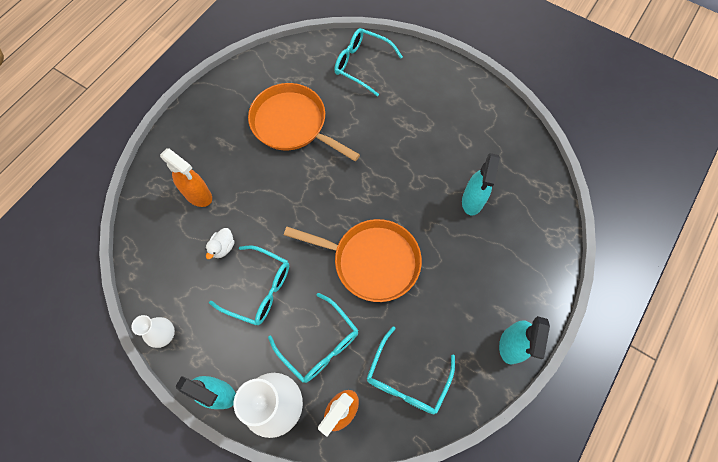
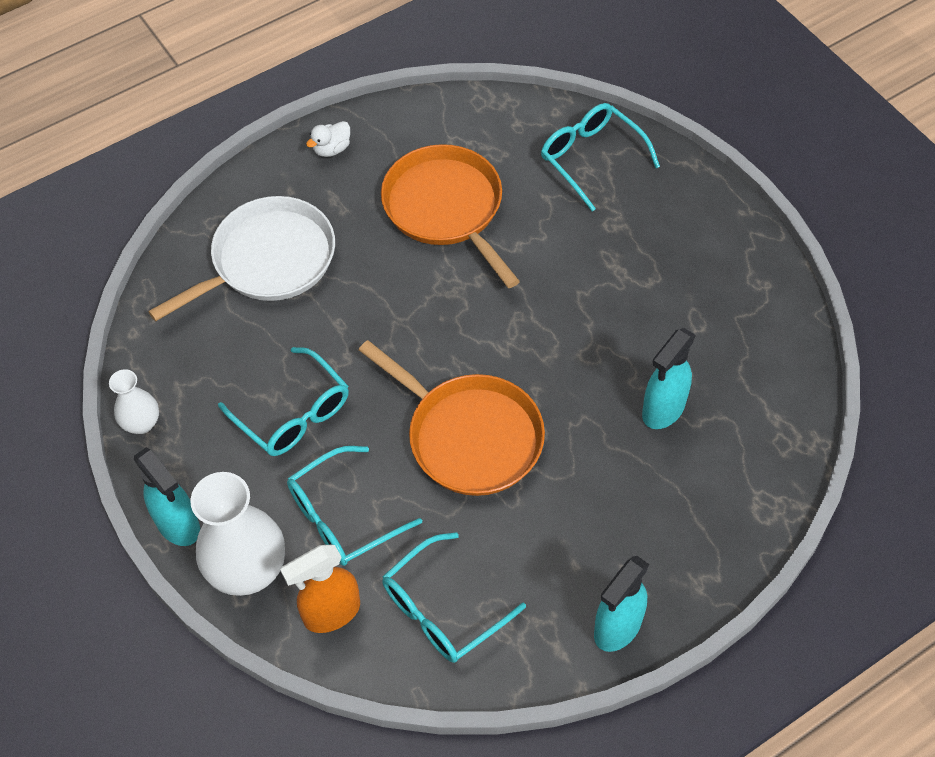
camera: 25 degrees right, 10 degrees down
orange spray bottle [160,148,212,207] -> white pan [148,196,335,321]
white duck [205,228,235,259] -> white duck moved to [306,121,350,157]
turquoise glasses [268,293,358,383] -> turquoise glasses turned 75 degrees clockwise [287,446,422,566]

